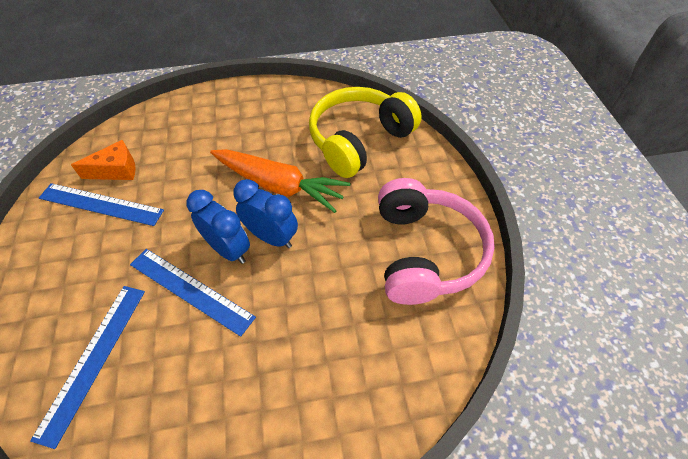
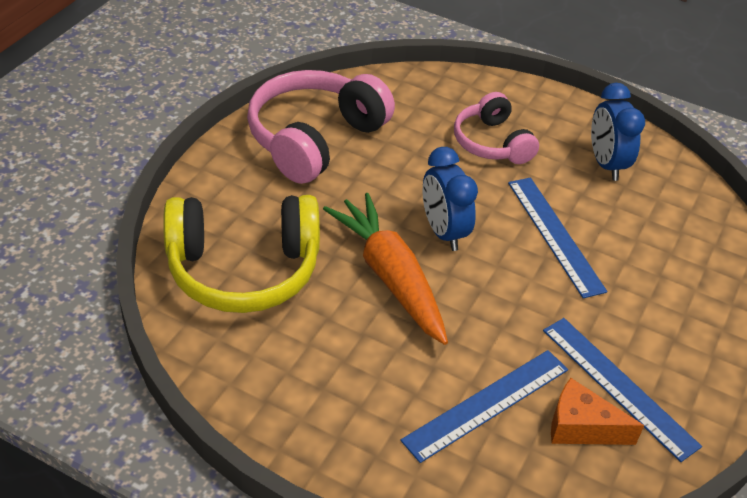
camera: 145 degrees left, 10 degrees down
blue ruler [30,286,145,449] -> blue ruler moved to [400,350,568,463]
blue clock [187,190,250,264] -> blue clock moved to [591,83,645,181]
none -> pink headphones [454,92,539,164]

